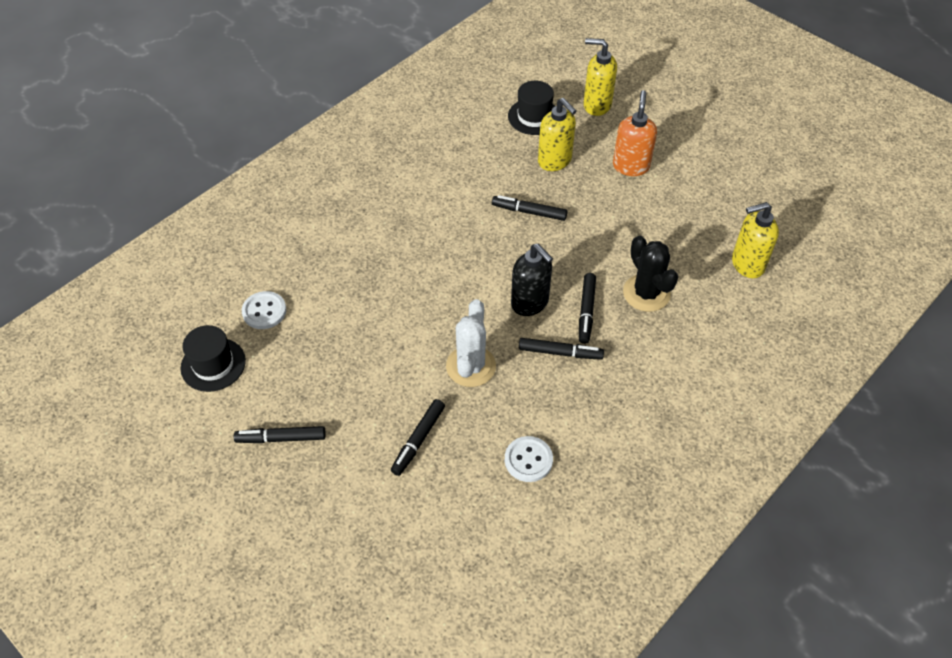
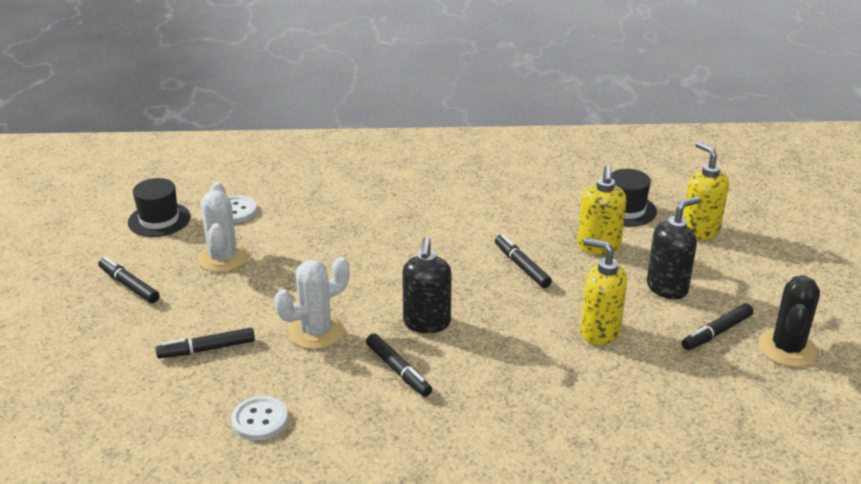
camera: 45 degrees right, 20 degrees down
black marker [579,273,596,344] -> black marker moved to [682,304,753,350]
orange soap dispenser [613,90,657,176] -> black soap dispenser [647,197,701,299]
black cactus [623,236,678,312] -> black cactus moved to [759,275,820,367]
yellow soap dispenser [732,202,779,278] -> yellow soap dispenser moved to [580,238,627,345]
none -> white cactus [197,182,249,272]

